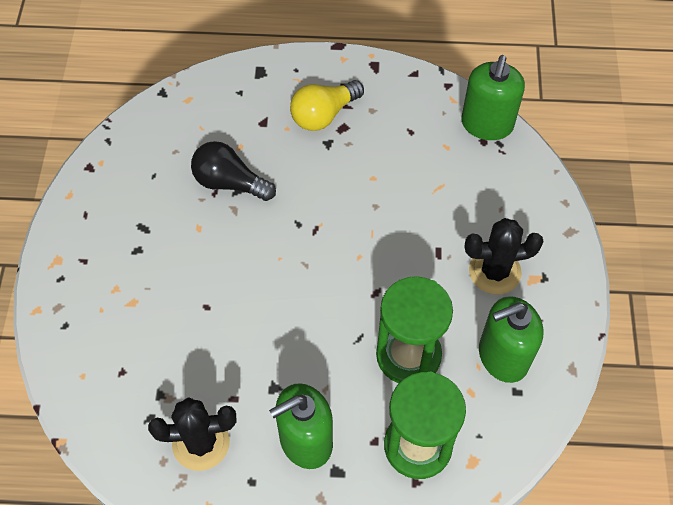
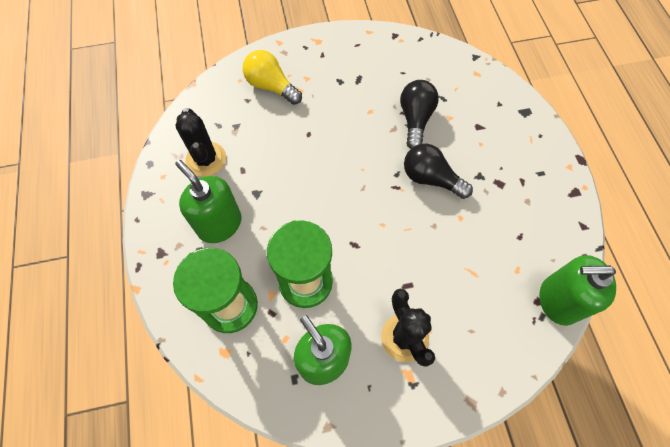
camera: 75 degrees right, 5 degrees up
yellow light bulb [290,80,364,131] -> yellow light bulb moved to [243,50,302,105]
none -> black light bulb [404,144,473,199]

